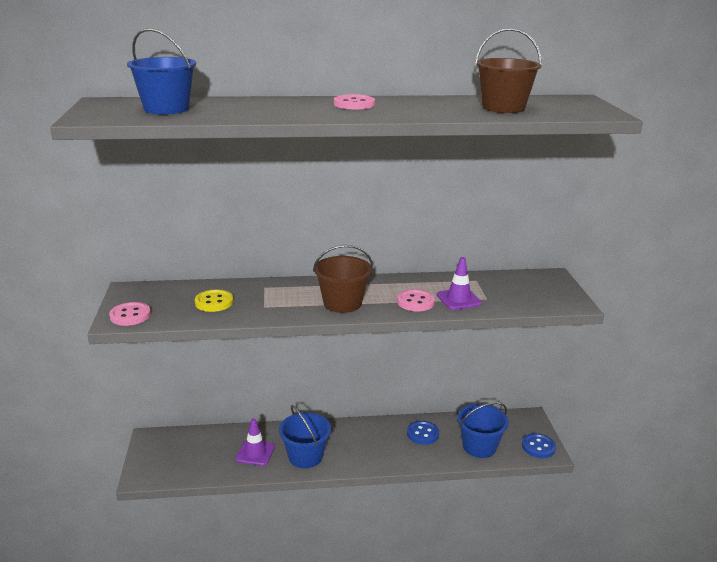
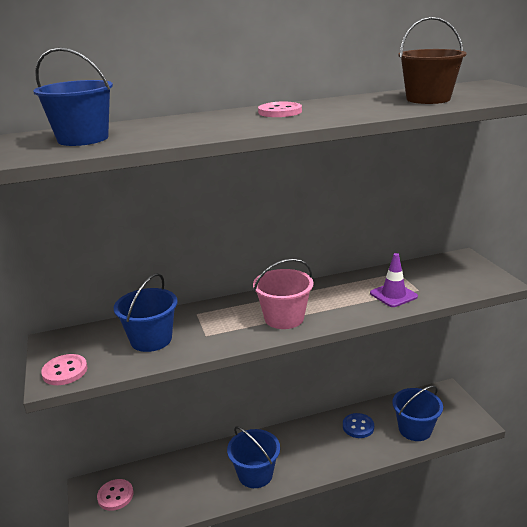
camera: 10 degrees left, 0 degrees up
yellow button [195,289,233,312] -> blue bucket [114,273,178,352]
purple traffic cone [235,418,275,466] -> none
brown bucket [313,245,373,313] -> pink bucket [253,259,313,329]
pink button [397,289,435,311] -> pink button moved to [97,479,133,511]
blue button [522,433,556,458] -> none

